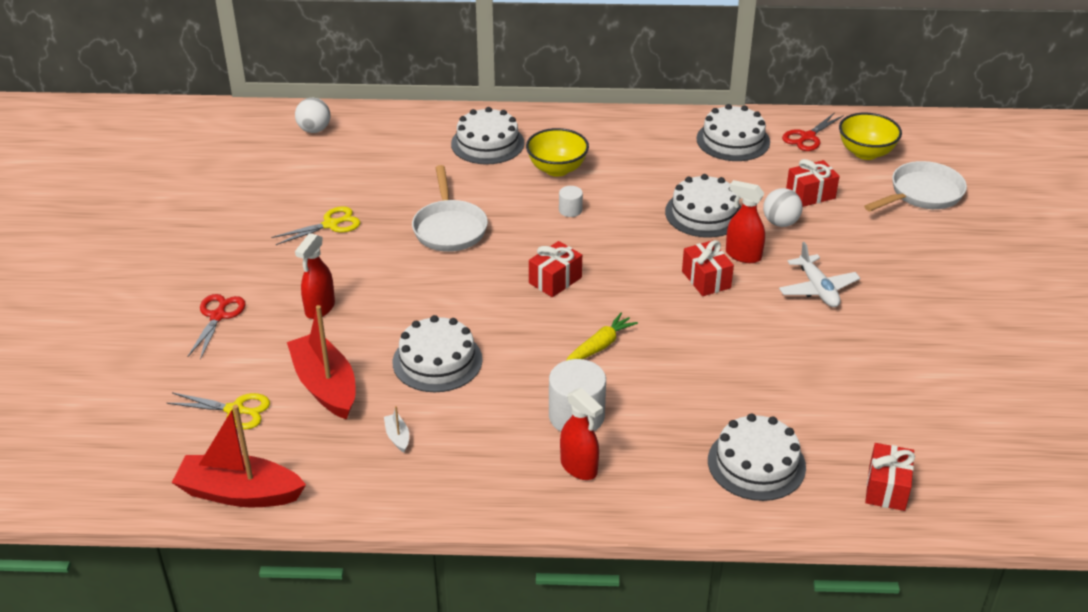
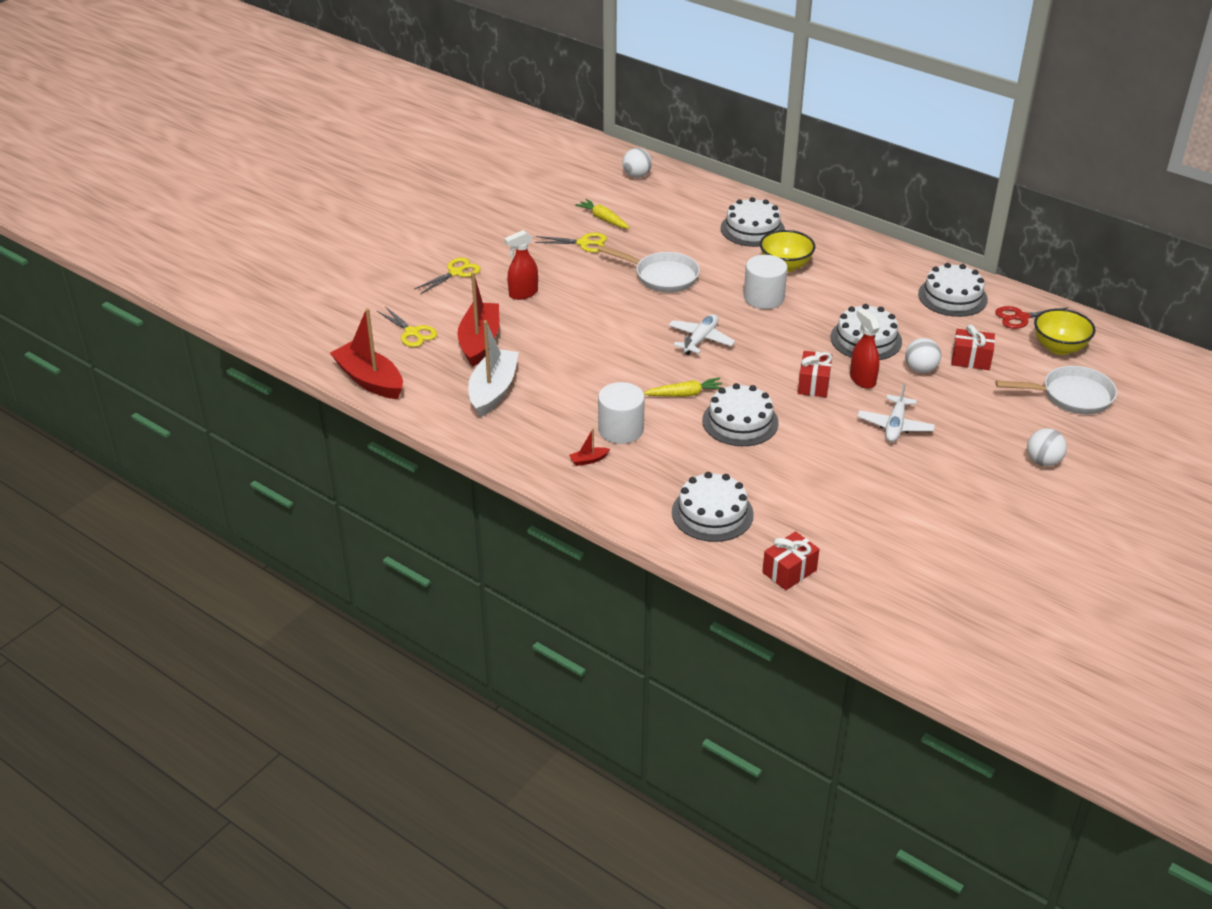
camera: 35 degrees right, 0 degrees up
red scissors [187,294,246,360] -> yellow scissors [413,257,481,294]
white boat [384,406,409,452] -> white boat [468,320,519,417], size x2.48
white cake [393,315,483,392] -> white cake moved to [702,383,779,446]
white pan [412,165,488,252] -> white pan turned 90 degrees counterclockwise [598,245,700,293]
red gift [529,241,582,297] -> white plane [668,314,735,355]
white cylinder [559,186,583,217] -> white cylinder [744,255,788,309], size x1.99
red spray bottle [560,388,603,480] -> red boat [569,428,610,466]
none -> yellow carrot [575,199,630,229]
none -> white ball [1027,428,1067,466]

